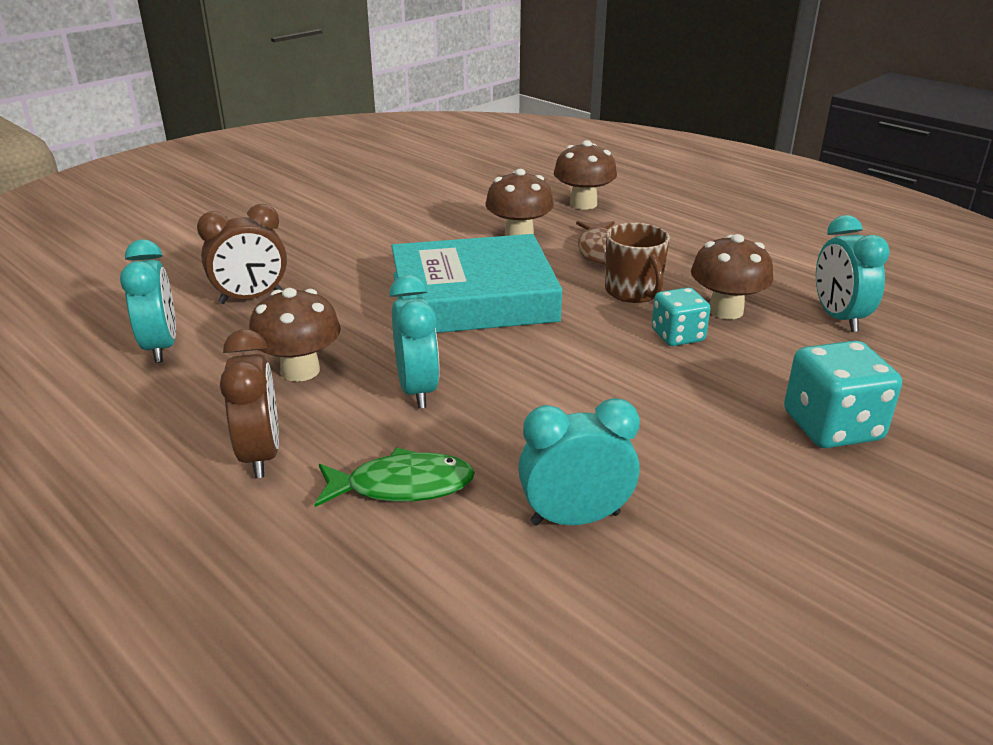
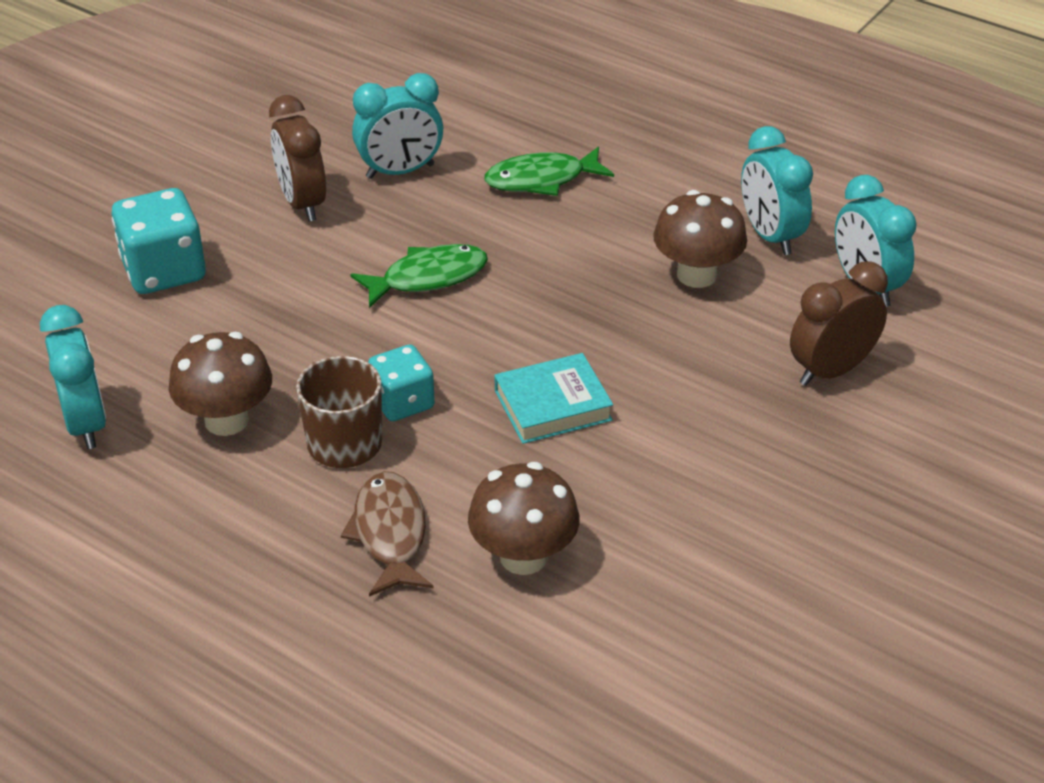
camera: 170 degrees right, 10 degrees up
brown clock [220,329,279,478] -> brown clock moved to [269,95,326,221]
turquoise clock [389,275,440,408] -> turquoise clock moved to [741,126,813,255]
turquoise book [392,234,562,333] -> turquoise book [494,353,613,444], size x0.49
brown mushroom [554,140,617,210] -> none
turquoise dice [652,287,710,346] -> turquoise dice moved to [368,344,435,421]
none -> green fish [350,244,488,308]

